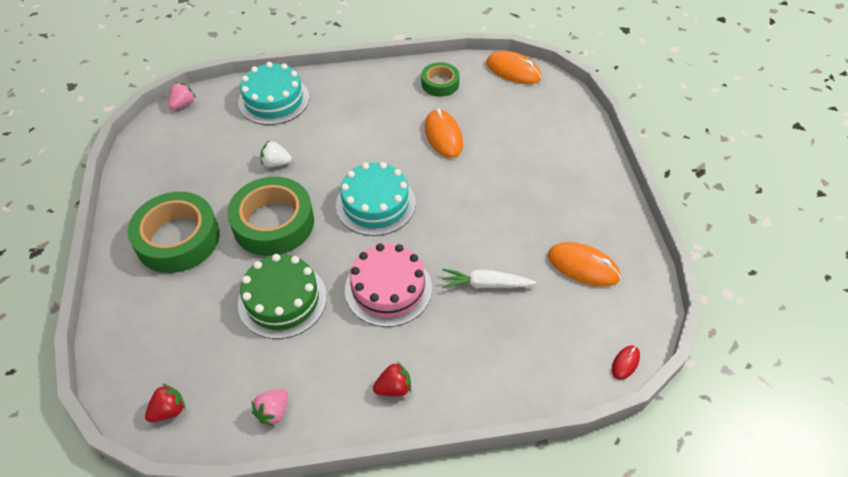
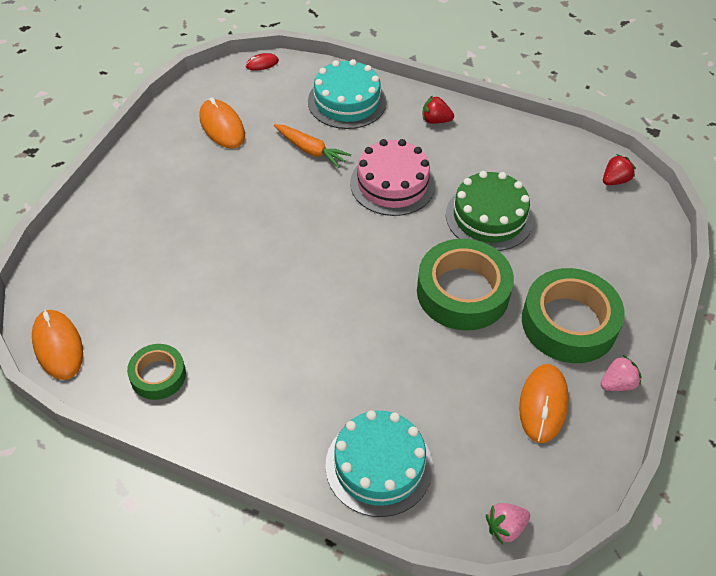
camera: 150 degrees left, 0 degrees up
red strawberry [145,384,185,422] -> red strawberry turned 150 degrees clockwise [603,154,636,185]
pink strawberry [252,389,288,426] -> pink strawberry moved to [601,355,642,391]
white strawberry [261,141,292,167] -> none
turquoise cake [336,162,416,236] -> turquoise cake moved to [308,59,386,129]
orange mouse [425,108,463,158] -> orange mouse moved to [519,364,569,443]
white carrot [442,269,536,289] -> orange carrot [274,124,351,168]

